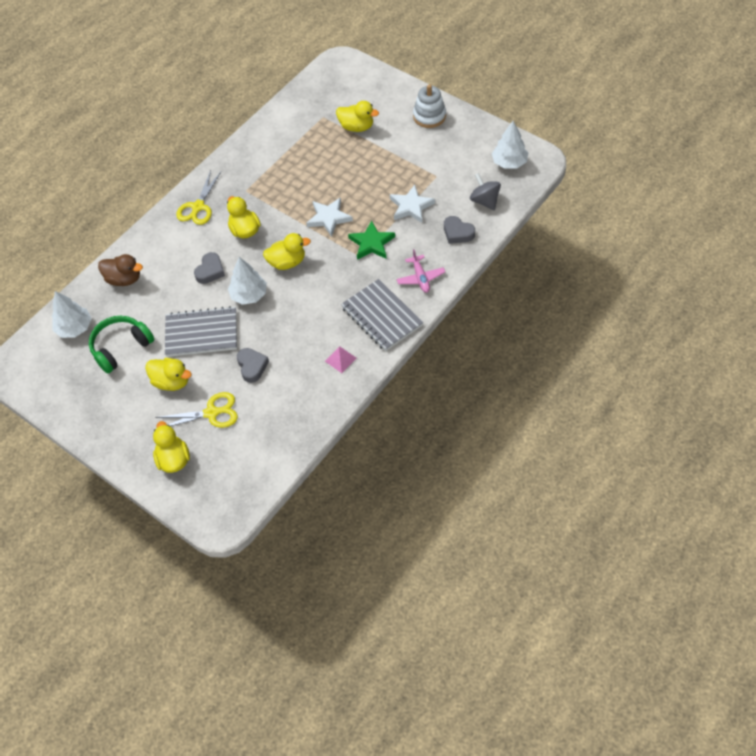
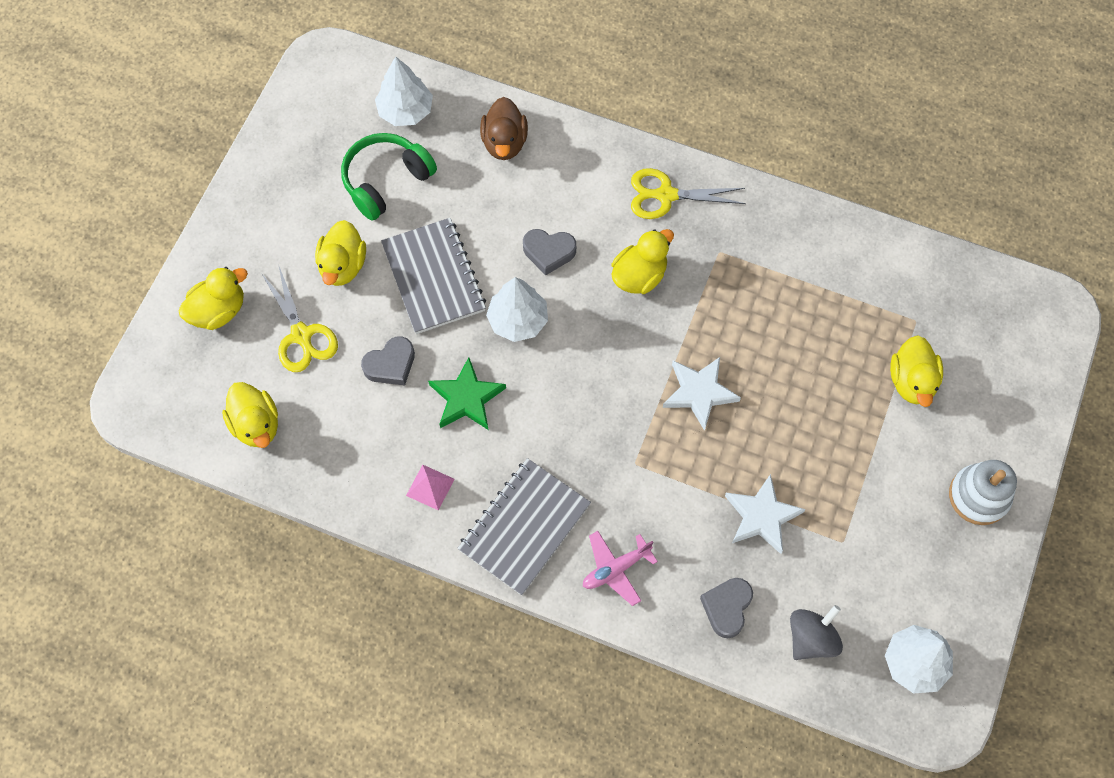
camera: 70 degrees right, 10 degrees up
green headphones [89,316,154,374] -> green headphones turned 75 degrees counterclockwise [341,133,437,221]
yellow duck [263,233,311,270] -> yellow duck moved to [222,382,278,448]
green star [348,220,395,260] -> green star moved to [428,357,506,430]

